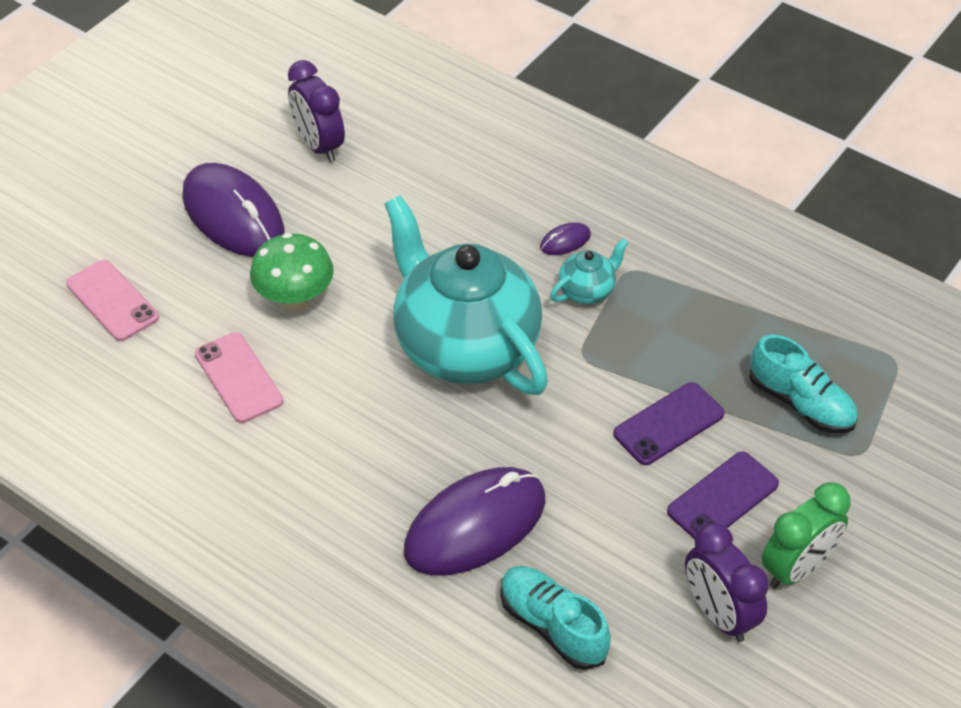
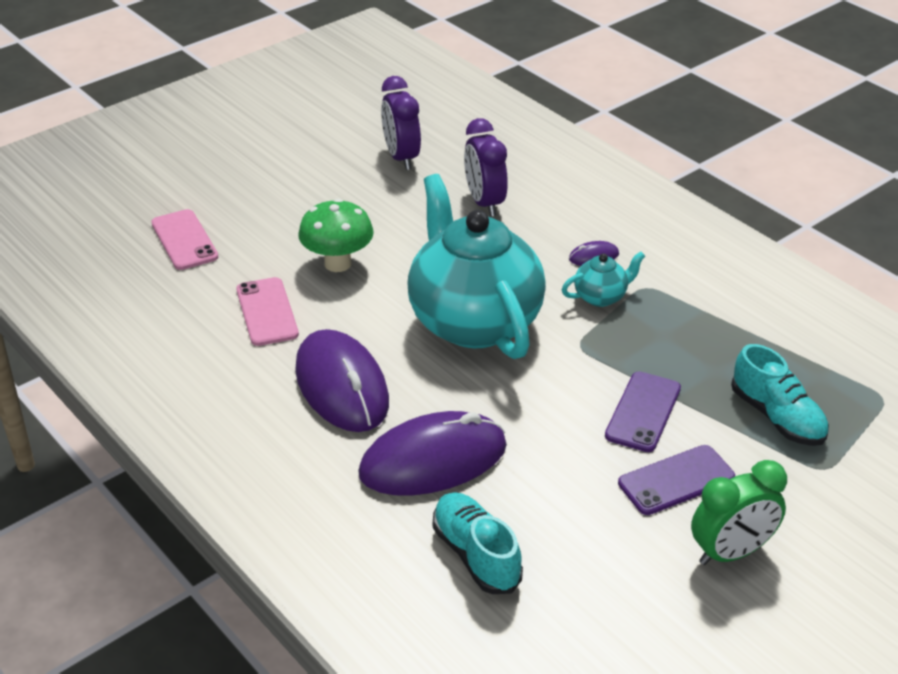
camera: 15 degrees right, 10 degrees down
purple mouse [182,163,285,257] -> purple mouse moved to [295,329,389,432]
purple phone [613,382,725,465] -> purple phone turned 45 degrees counterclockwise [605,371,681,452]
purple clock [685,523,769,642] -> purple clock moved to [464,118,508,217]

